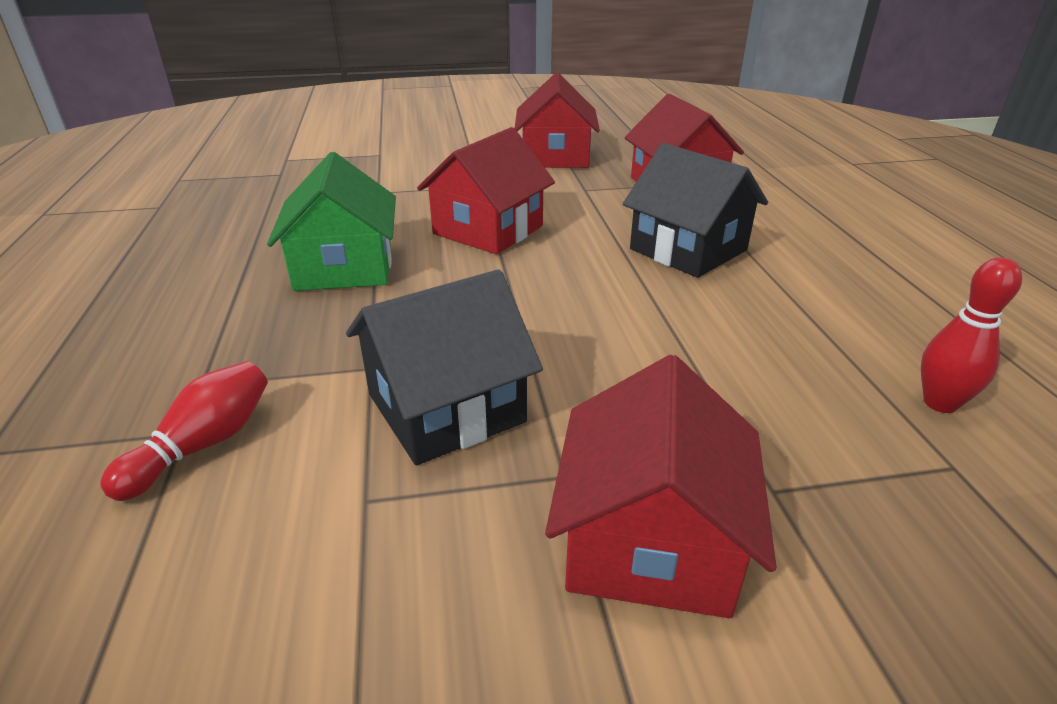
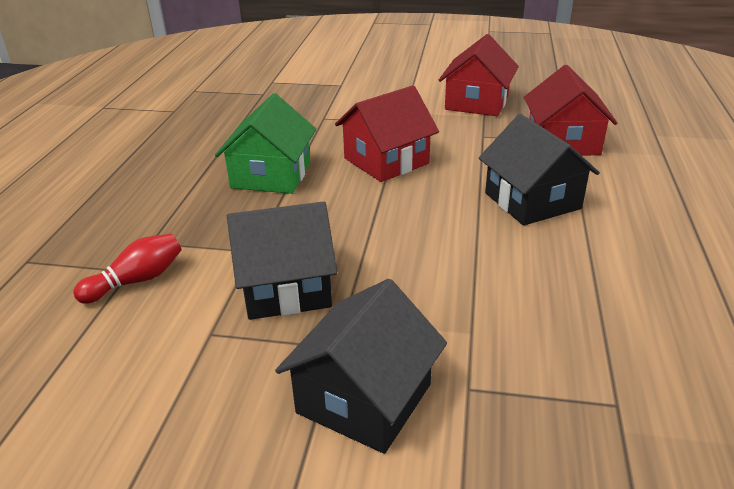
camera: 20 degrees right, 0 degrees up
red house [545,355,776,618] -> black house [275,279,447,454]
red bowling pin [921,257,1022,413] -> none

